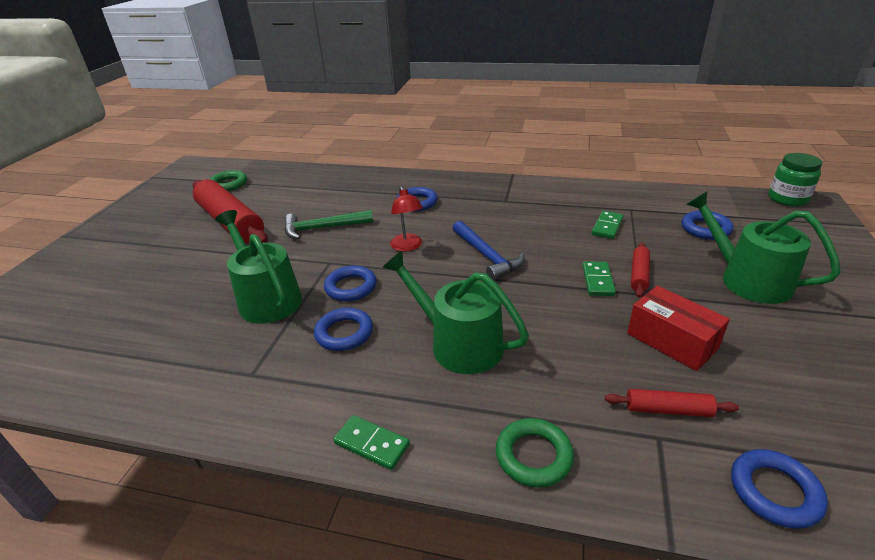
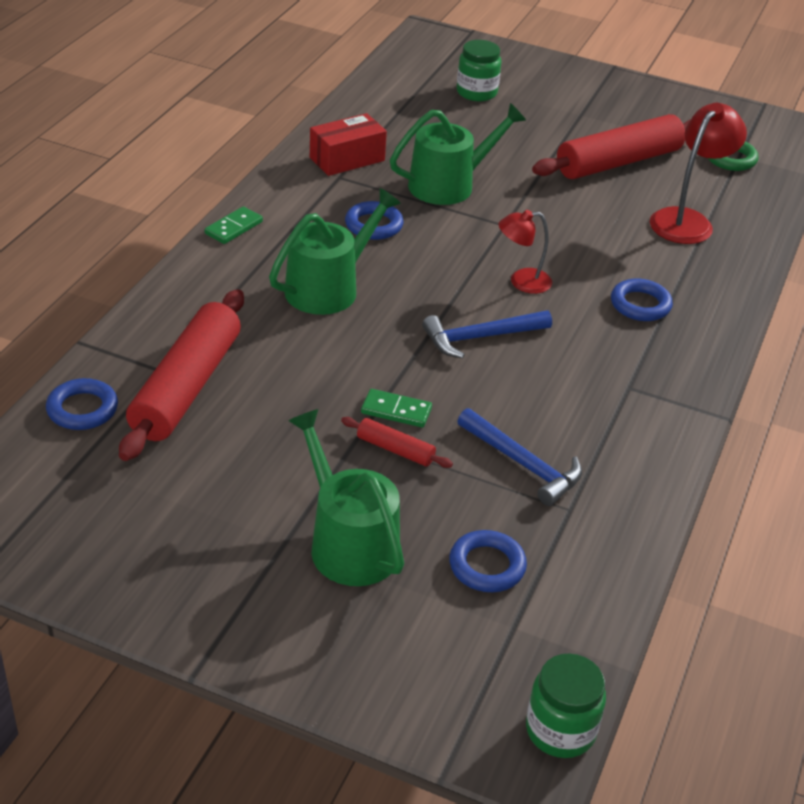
camera: 95 degrees right, 5 degrees up
green hammer [284,210,373,239] -> none
blue ring [324,265,377,302] -> none
green ring [496,418,574,487] -> none
green domino [592,211,623,239] -> blue hammer [457,408,582,506]
red rolling pin [605,389,739,417] -> red rolling pin [119,289,244,461], size x2.24
red box [627,286,730,371] -> red box moved to [310,113,387,176]
green watering can [686,191,841,304] -> green watering can turned 90 degrees counterclockwise [288,409,404,586]
none -> green jar [457,40,501,101]
none -> red lamp [650,103,747,244]

